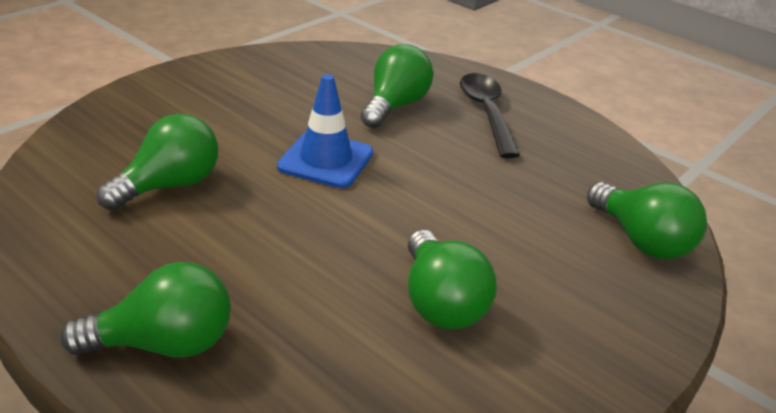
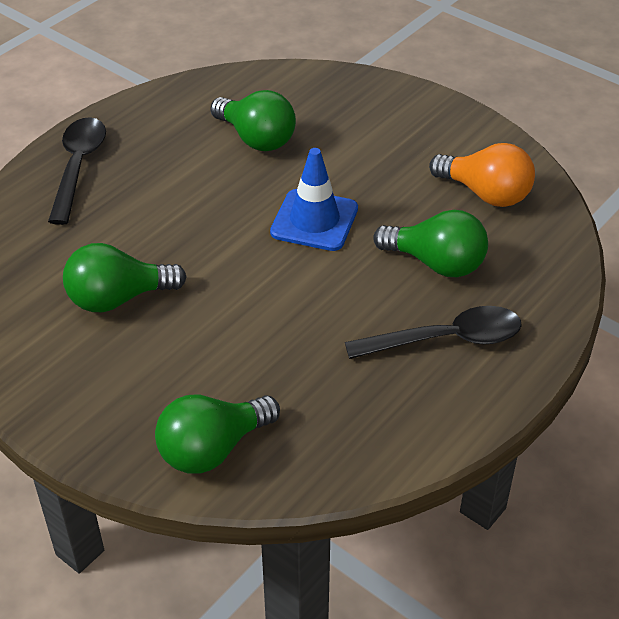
camera: 90 degrees right, 10 degrees up
green light bulb [60,262,231,358] -> black spoon [48,117,106,225]
none -> orange light bulb [429,143,535,207]

